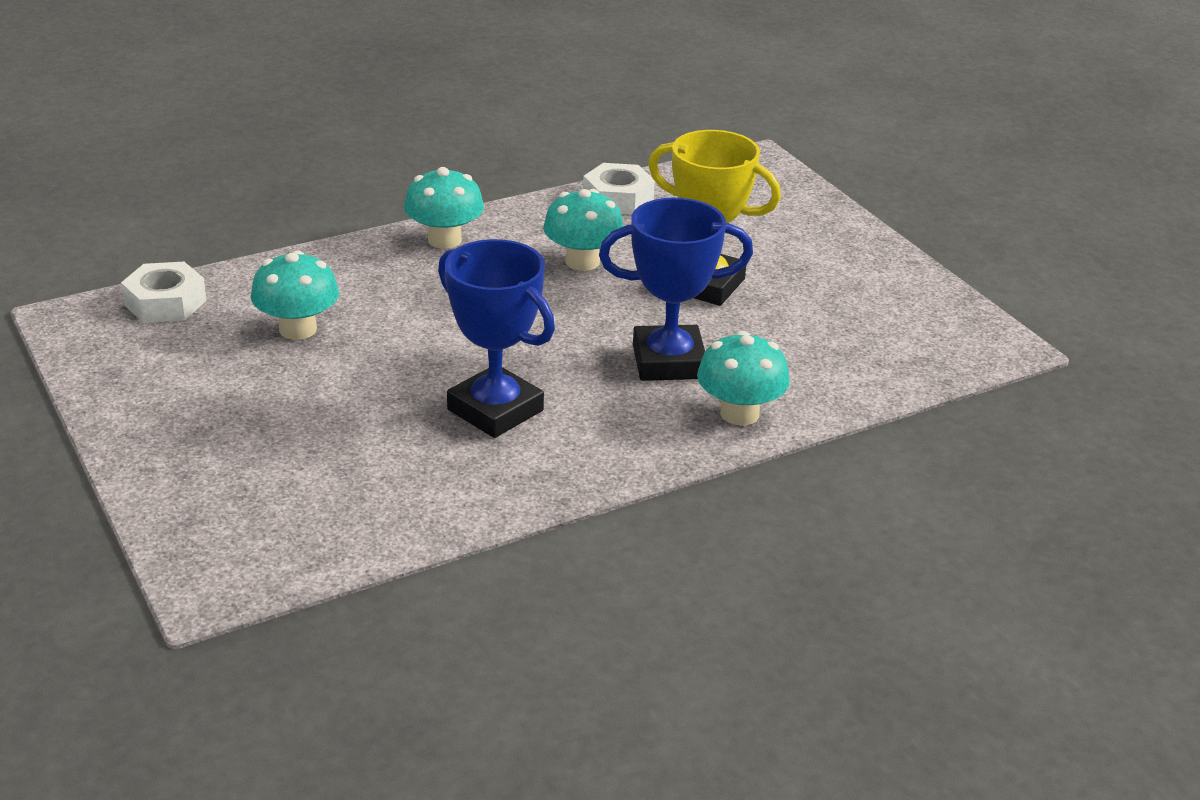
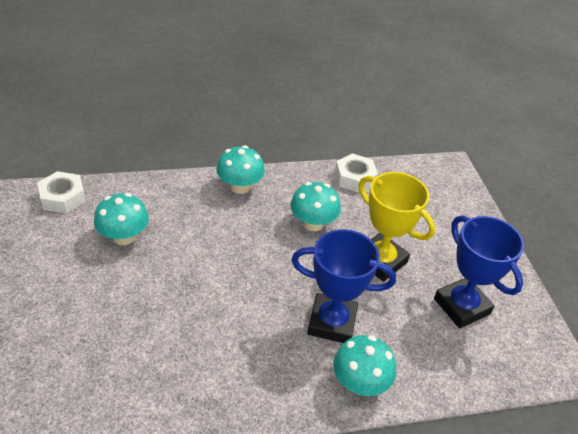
camera: 15 degrees right, 10 degrees up
blue trophy [438,239,555,438] -> blue trophy moved to [434,215,524,328]

